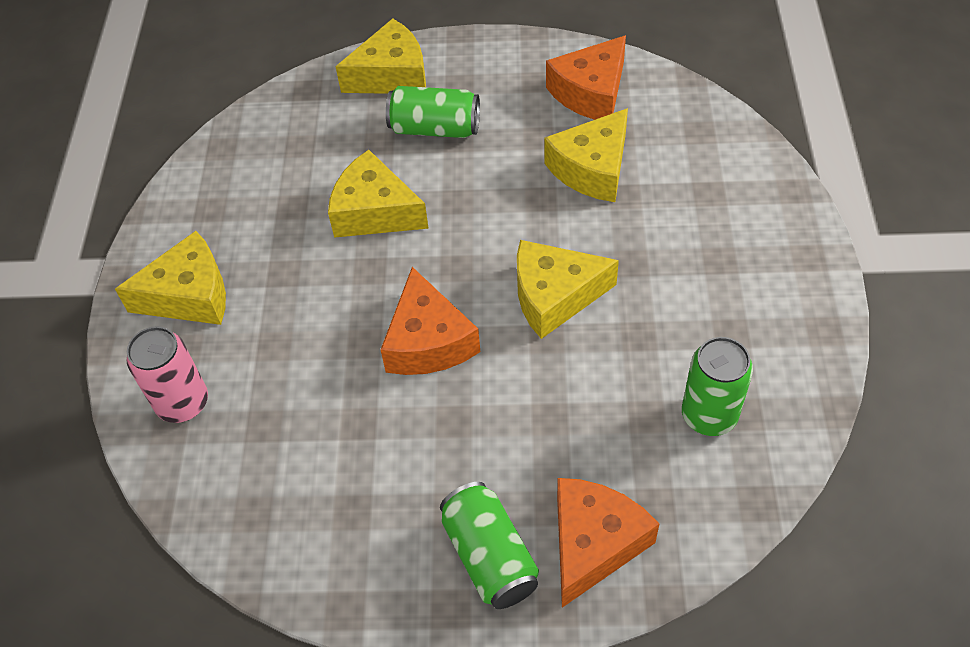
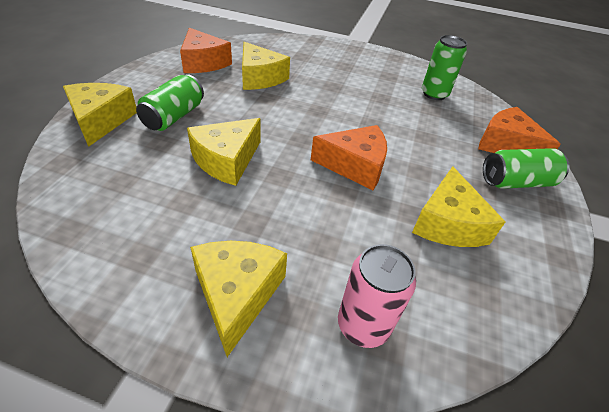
camera: 80 degrees left, 10 degrees down
yellow cheese [517,240,619,339] -> yellow cheese moved to [412,166,505,247]

